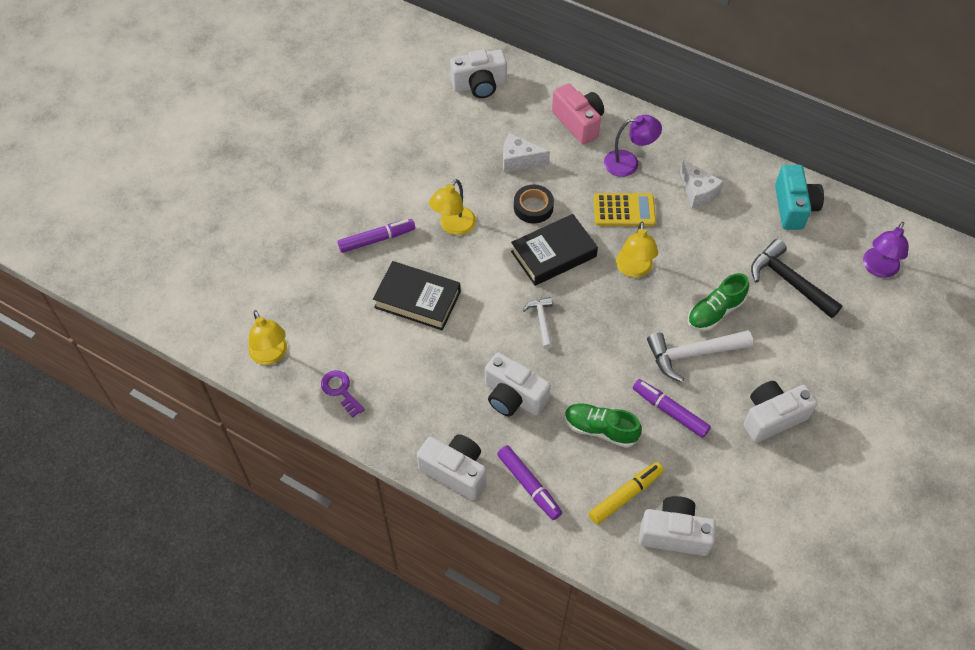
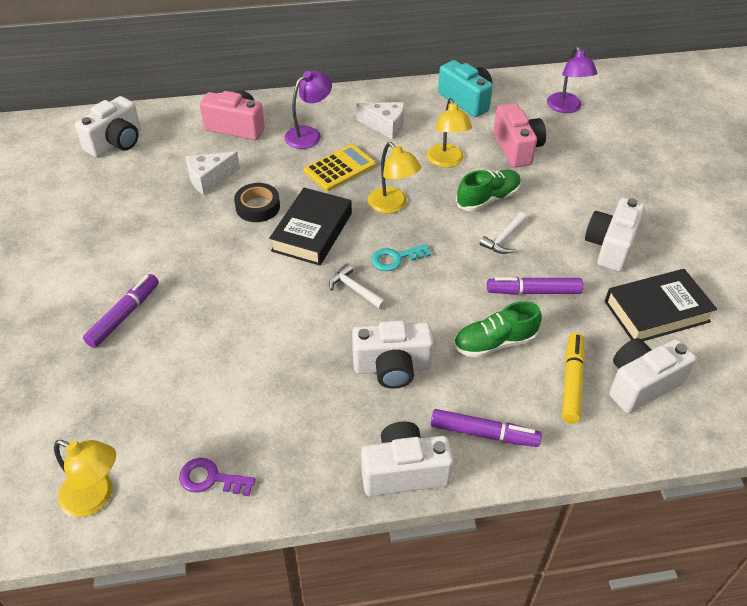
camera: 40 degrees left, 10 degrees down
black book [373,261,461,330] -> black book moved to [605,269,717,341]
yellow lamp [429,179,476,235] -> yellow lamp moved to [427,98,472,168]
white hammer [647,330,753,382] -> white hammer [480,213,527,254], size x0.56
green shoe [688,273,749,331] -> green shoe turned 135 degrees counterclockwise [456,170,521,211]
black hammer [751,239,842,318] -> pink camera [493,103,546,168]
none -> turquoise key [371,244,431,271]

